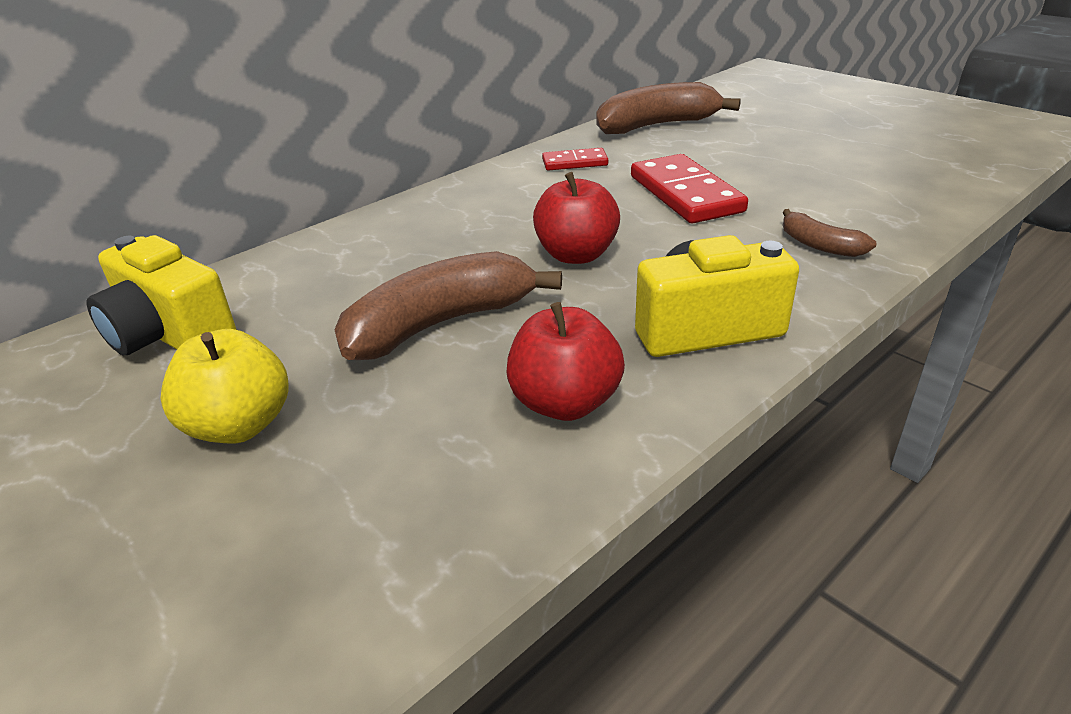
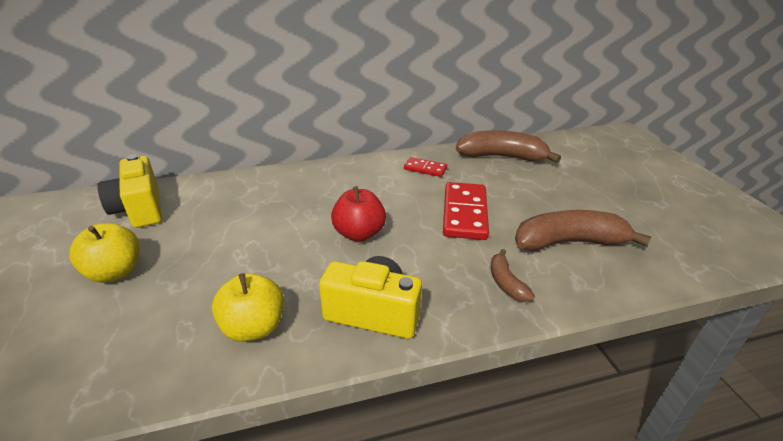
camera: 25 degrees right, 0 degrees up
brown banana [335,251,562,360] -> brown banana moved to [515,210,651,251]
red apple [506,302,625,421] -> yellow apple [212,273,284,342]

